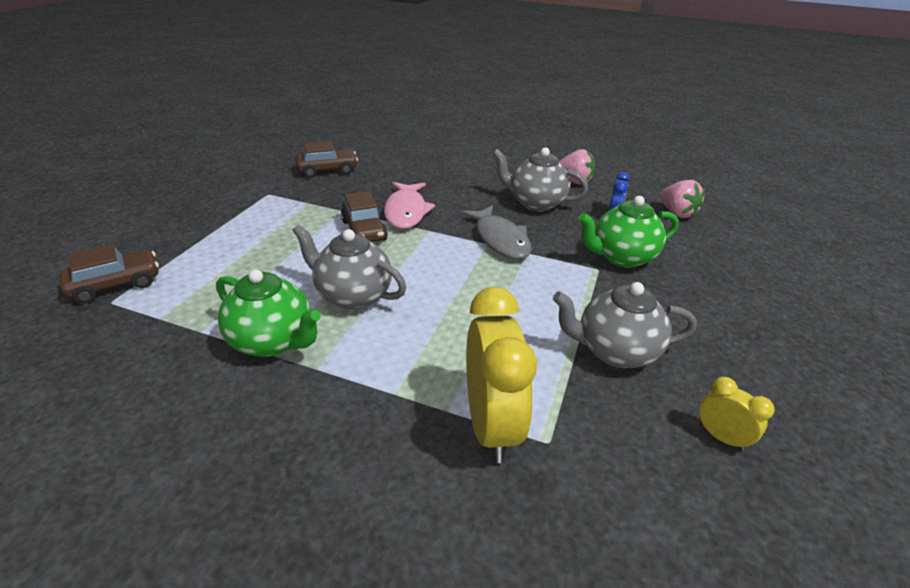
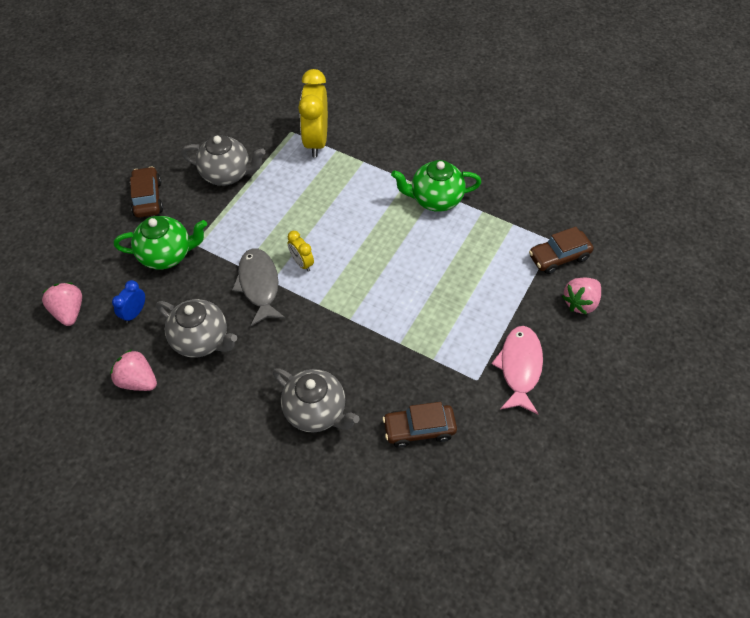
camera: 170 degrees left, 20 degrees up
green teapot [216,269,321,357] -> green teapot turned 45 degrees counterclockwise [391,160,482,212]
grey teapot [292,224,406,310] -> grey teapot moved to [273,368,360,433]
brown car [341,191,388,242] -> brown car moved to [130,166,163,218]
pink fish [384,182,435,229] -> pink fish moved to [491,326,543,414]
yellow clock [699,377,775,451] -> yellow clock moved to [288,231,314,272]
none -> pink strawberry [562,278,601,315]

